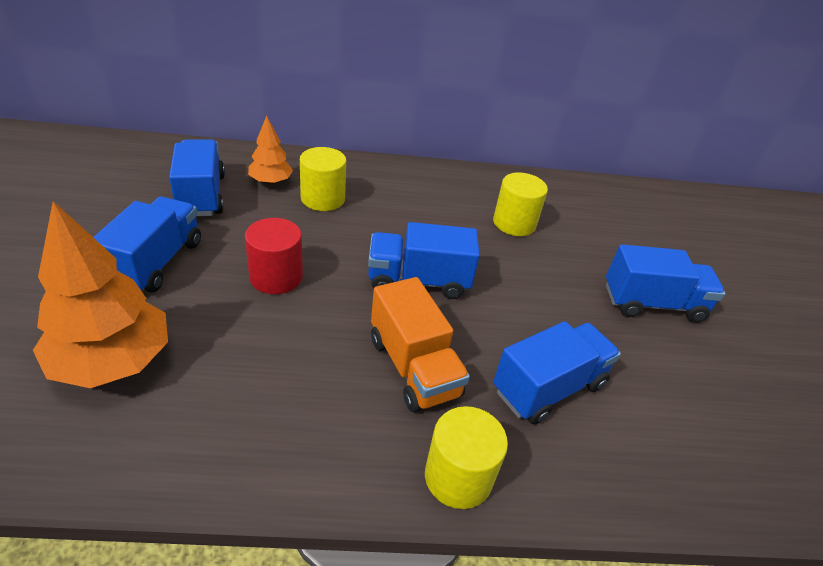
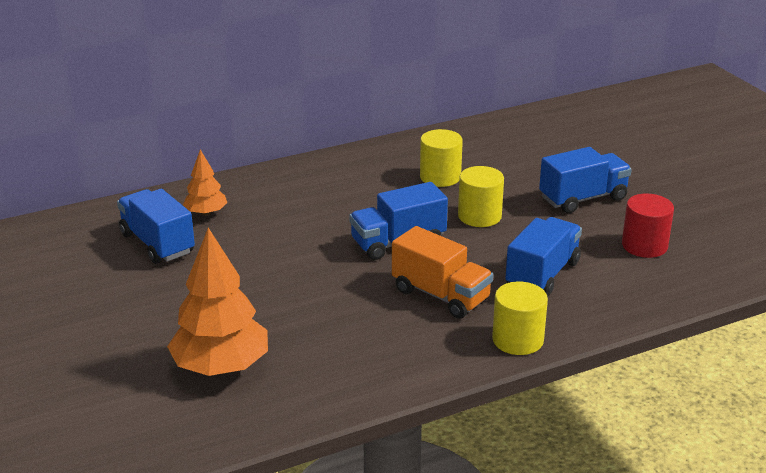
camera: 20 degrees left, 10 degrees down
blue truck [93,197,201,293] -> none
red cylinder [245,218,303,294] -> red cylinder moved to [622,193,674,258]
yellow cylinder [300,147,346,211] -> yellow cylinder moved to [458,166,504,227]

